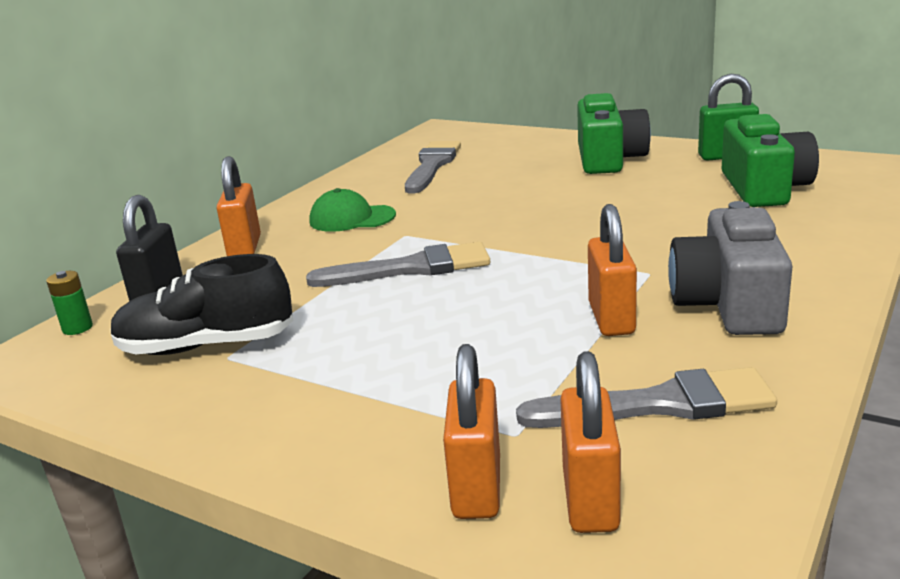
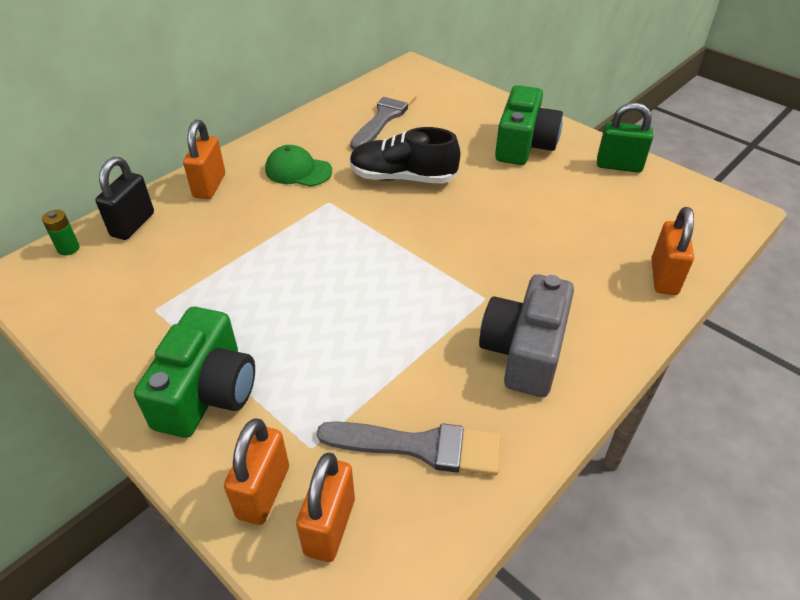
camera: 10 degrees right, 20 degrees up
black shoe [110,254,293,355] -> black shoe moved to [350,127,460,184]
grey brush [306,242,490,287] -> none
orange padlock [588,204,637,336] -> orange padlock moved to [651,207,694,295]
green camera [722,114,819,207] -> green camera moved to [134,307,255,438]

